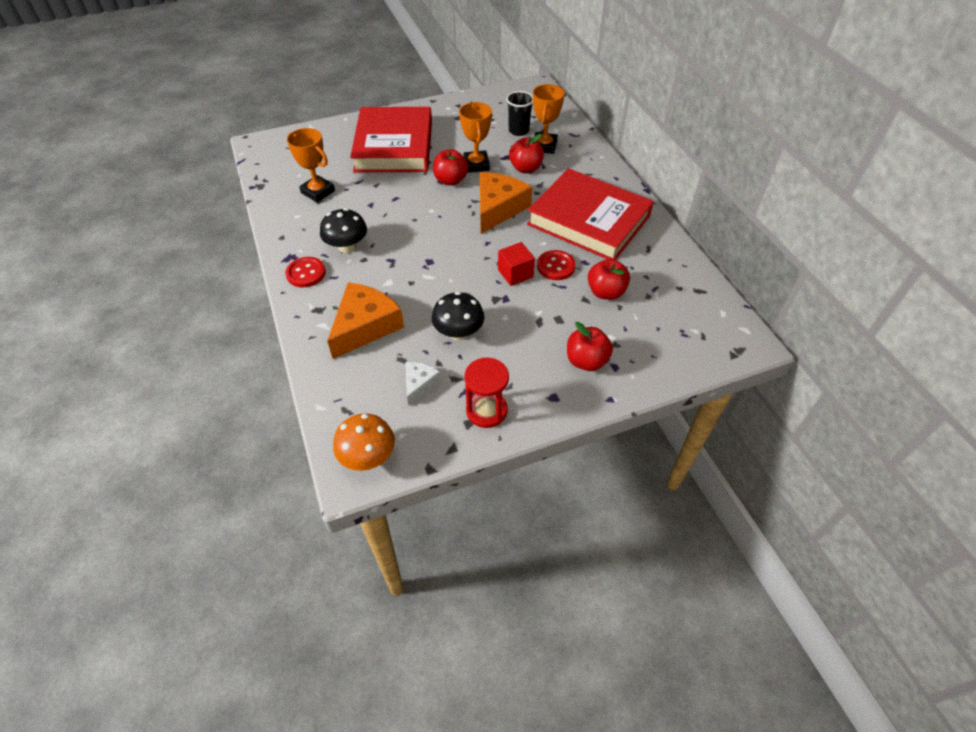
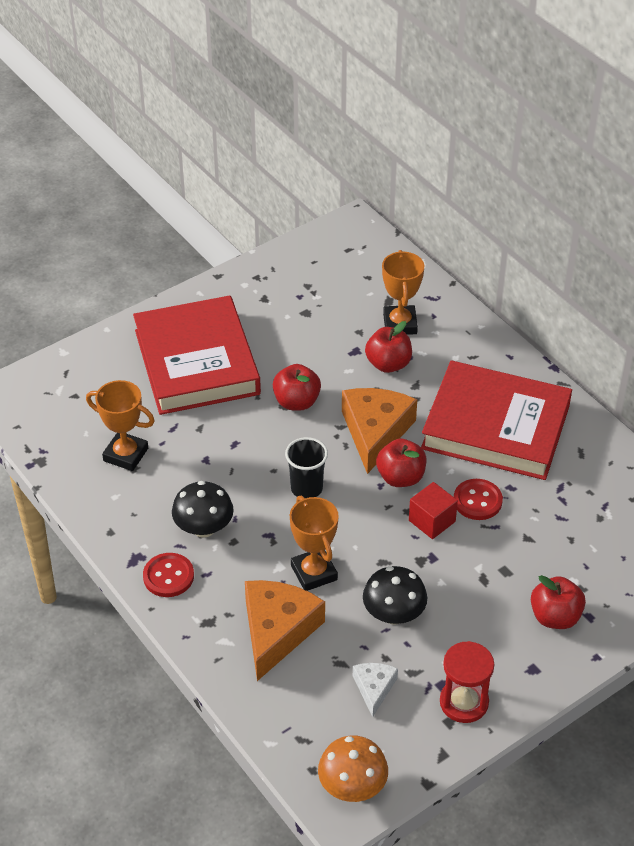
camera: 15 degrees left, 5 degrees down
orange trophy [459,102,492,173] -> orange trophy moved to [290,496,339,591]
black cup [506,91,533,136] -> black cup moved to [285,437,328,498]
red apple [588,259,630,300] -> red apple moved to [376,439,426,487]

